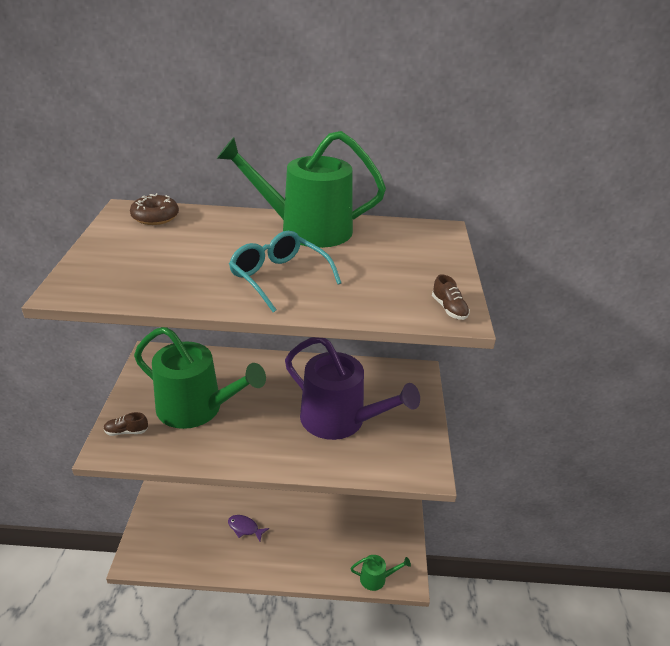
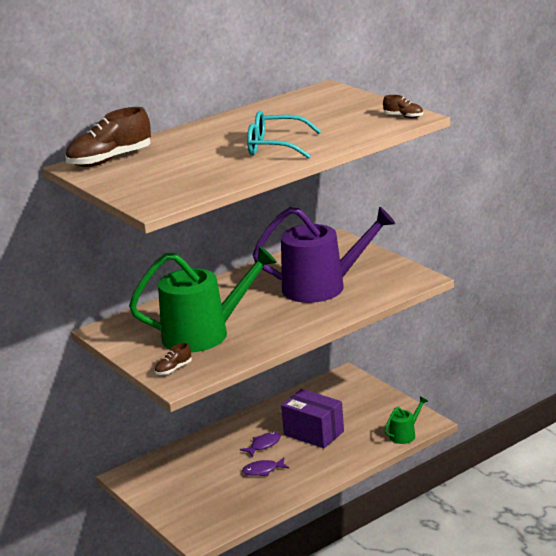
camera: 35 degrees left, 10 degrees down
brown donut [130,193,179,225] -> brown shoe [66,107,151,167]
green watering can [217,131,386,248] -> none
none -> purple fish [240,432,281,457]
none -> purple box [281,389,344,448]

